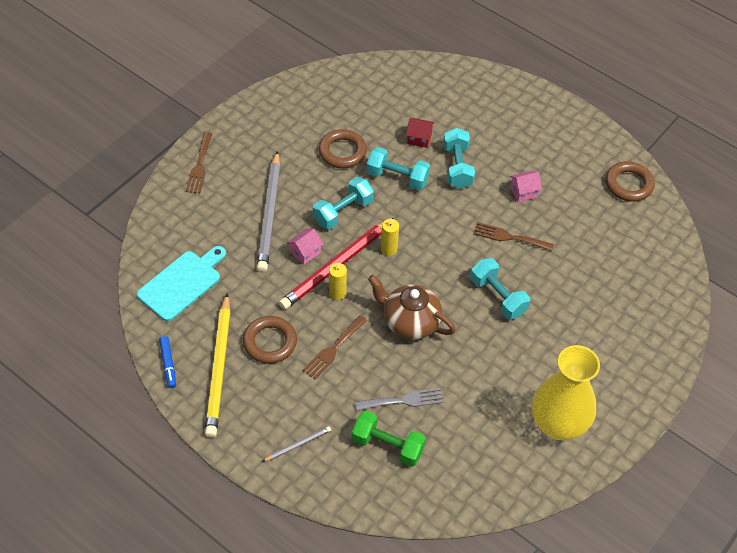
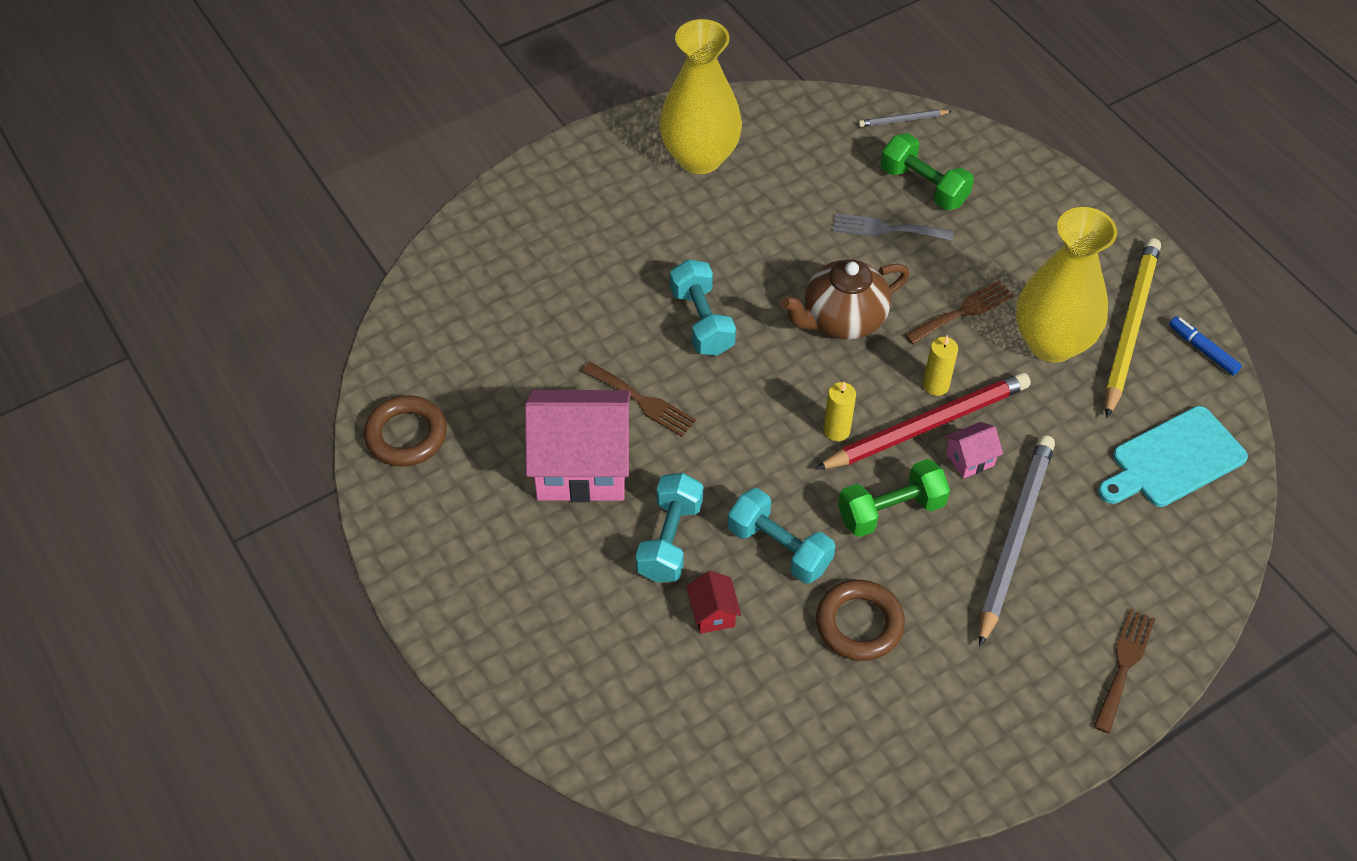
camera: 160 degrees left, 0 degrees up
blue marker [159,336,176,388] -> blue marker turned 45 degrees counterclockwise [1169,316,1242,375]
brown ring [243,316,297,364] -> yellow vase [1016,207,1117,363]
grey pencil [262,426,331,462] -> grey pencil moved to [858,109,952,127]
turquoise dumbbell [313,177,374,230] -> green dumbbell [838,459,950,537]
brown teapot [368,275,456,340] -> brown teapot turned 105 degrees clockwise [781,259,910,340]
red house [406,118,435,148] -> red house turned 45 degrees clockwise [686,571,741,634]
pink house [510,171,542,202] -> pink house [525,390,631,502], size x2.35

